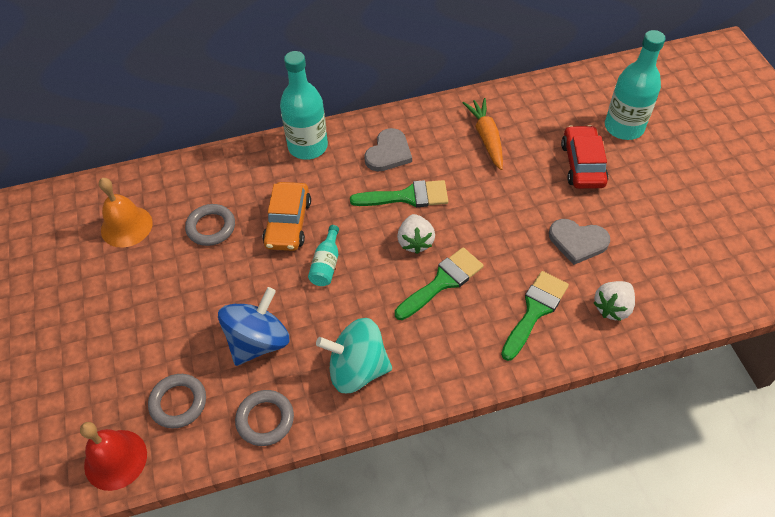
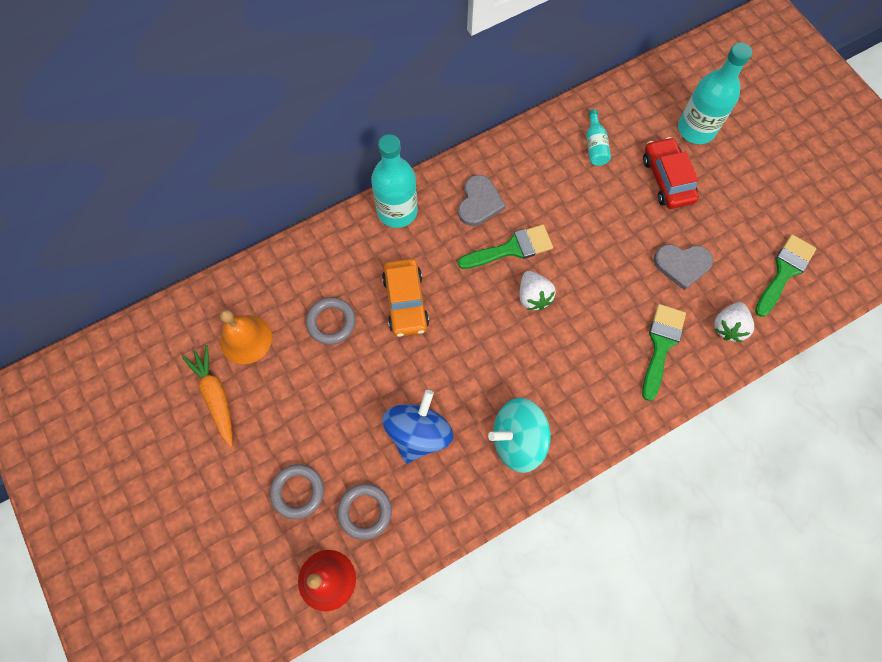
camera: 15 degrees left, 15 degrees up
grey ring [235,390,294,446] -> grey ring moved to [270,464,324,519]
turquoise bottle [308,225,339,286] -> turquoise bottle moved to [586,109,611,166]
green brush [395,247,484,320] -> green brush moved to [755,234,816,317]
orange carrot [463,98,503,170] -> orange carrot moved to [182,345,232,447]

